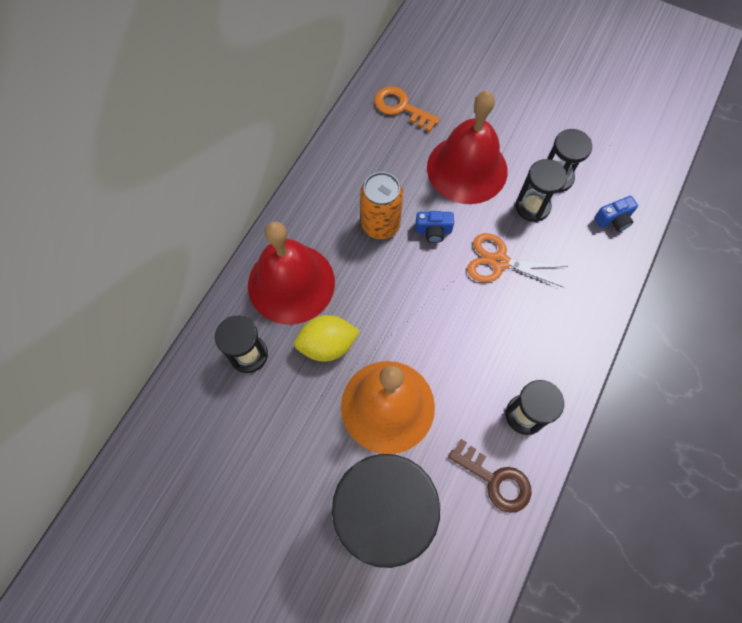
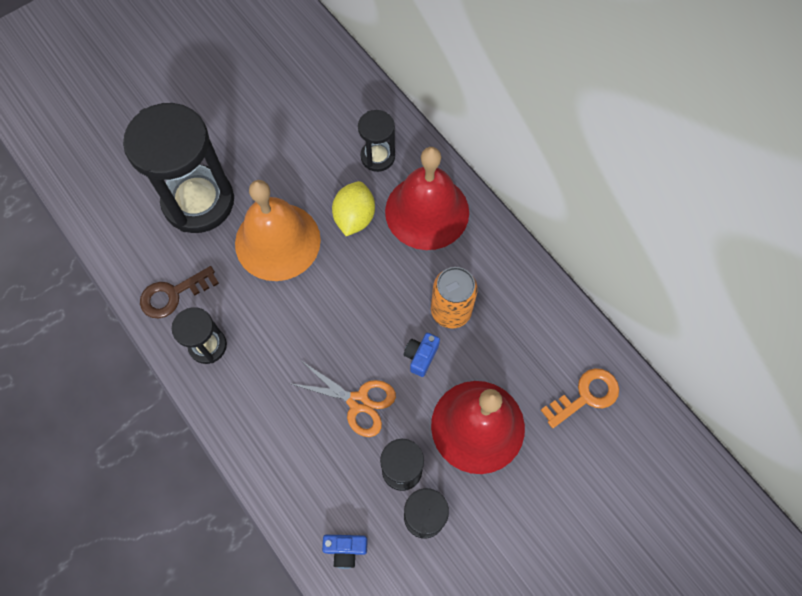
camera: 115 degrees right, 0 degrees up
orange scissors [467,233,568,288] -> orange scissors turned 75 degrees clockwise [289,361,396,437]
blue camera [594,196,638,232] -> blue camera turned 90 degrees counterclockwise [322,534,368,569]

